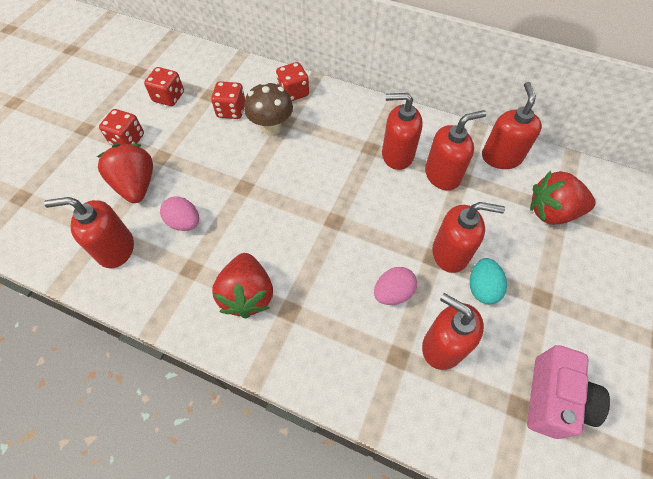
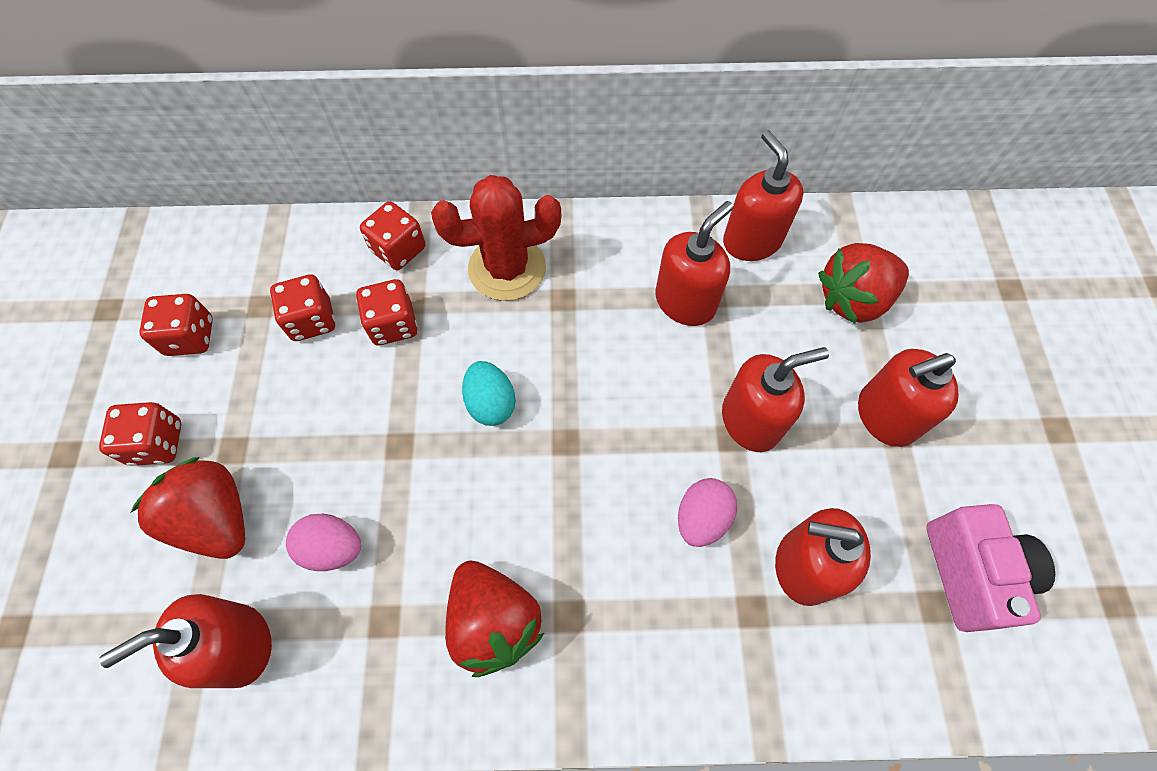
camera: 25 degrees left, 5 degrees up
brown mushroom [244,82,293,136] -> red dice [356,279,417,345]
red soap dispenser [382,93,423,170] -> red soap dispenser moved to [858,349,959,447]
turquoise egg [470,258,507,304] -> turquoise egg moved to [462,361,516,426]
none -> red cactus [431,175,561,301]

